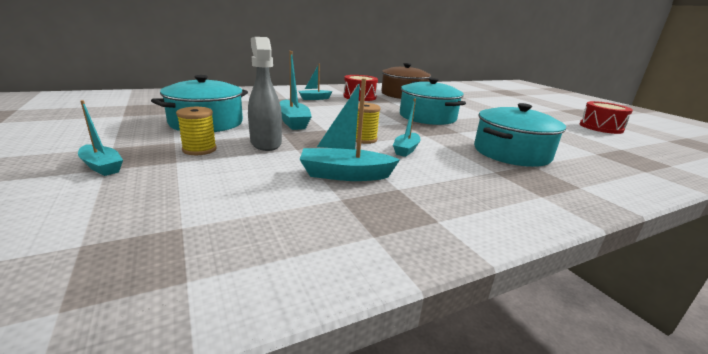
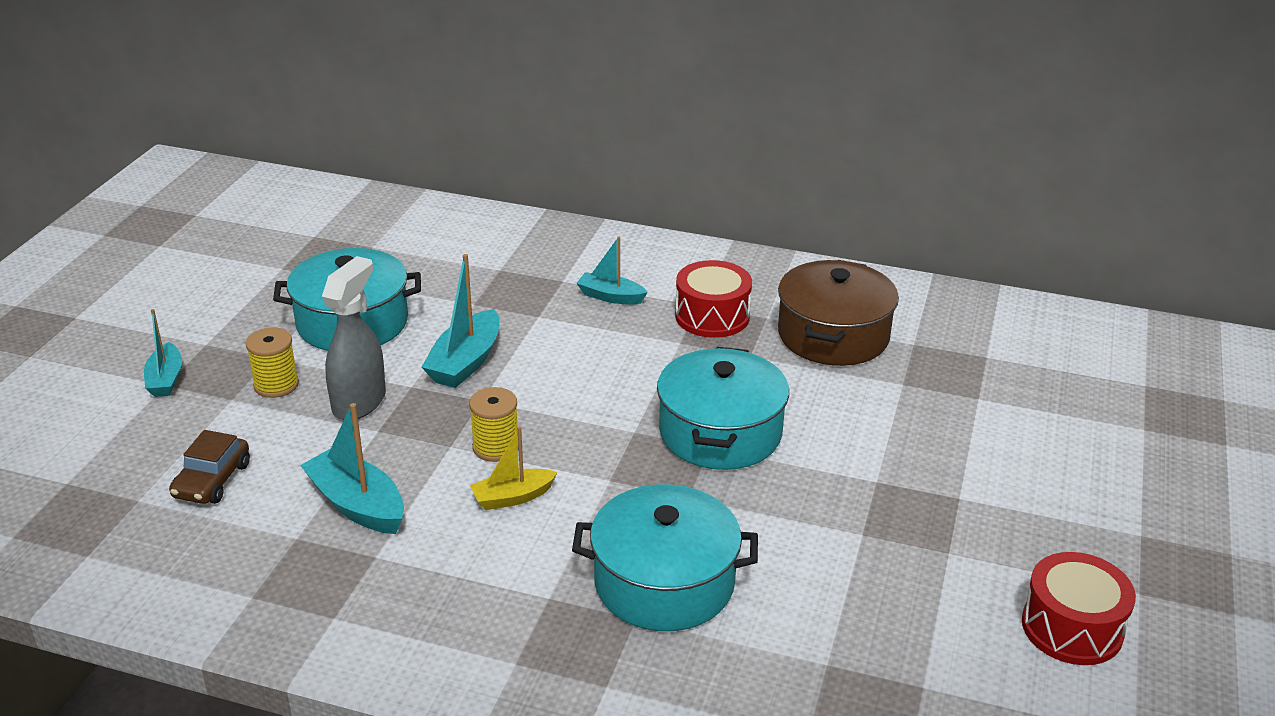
camera: 45 degrees right, 10 degrees up
turquoise boat [393,98,421,157] -> yellow boat [470,426,558,510]
none -> brown car [169,430,250,504]

